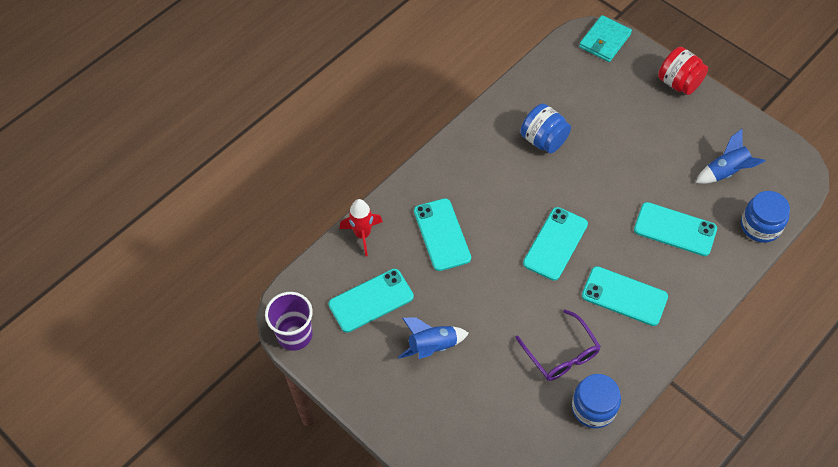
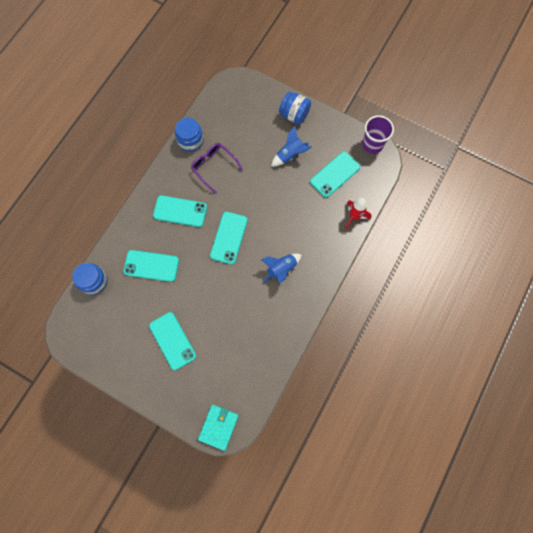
camera: 165 degrees right, 15 degrees up
turquoise phone [414,198,471,271] -> turquoise phone moved to [149,312,196,370]
blue jar [520,104,571,153] -> blue jar moved to [279,91,311,125]
red jar [658,47,708,95] -> none
blue rocket [696,129,765,184] -> blue rocket moved to [261,253,301,284]

